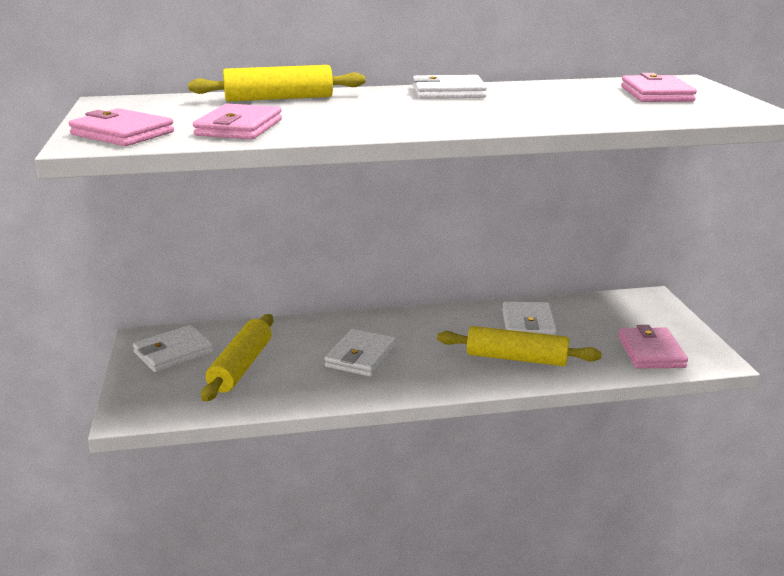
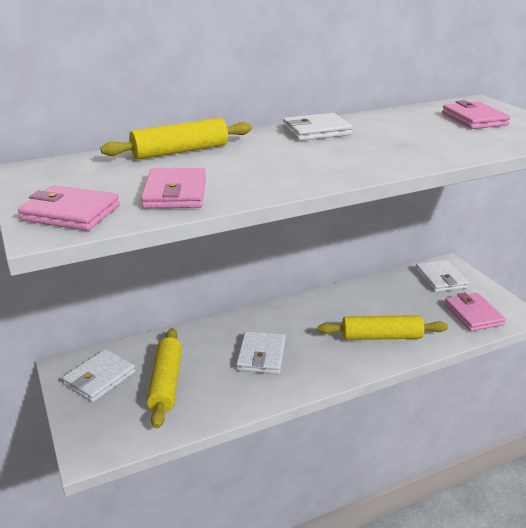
camera: 15 degrees left, 5 degrees up
white wallet [502,302,557,335] -> white wallet moved to [415,260,468,292]

